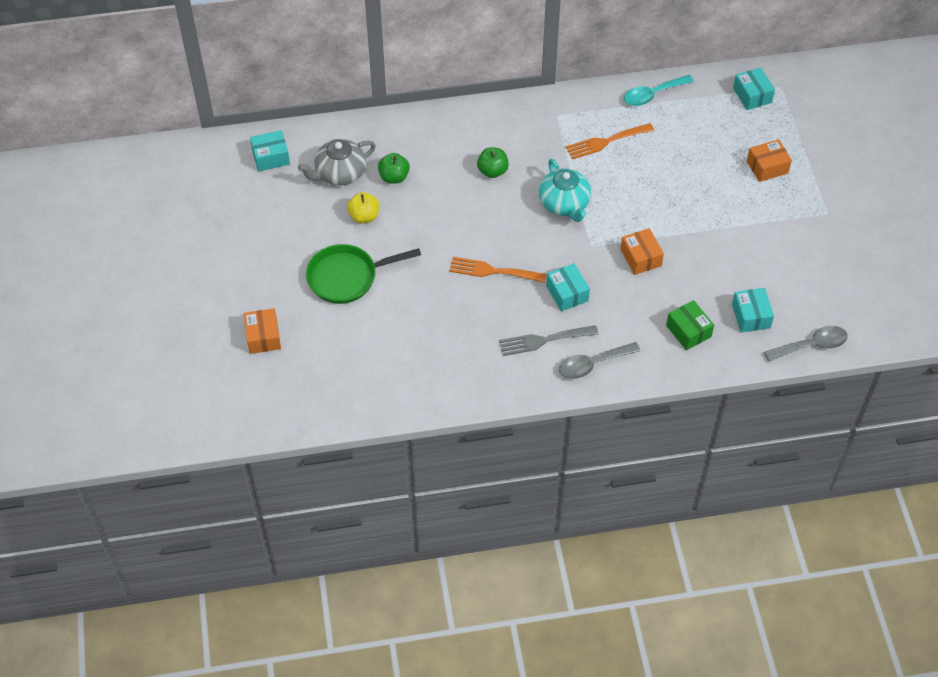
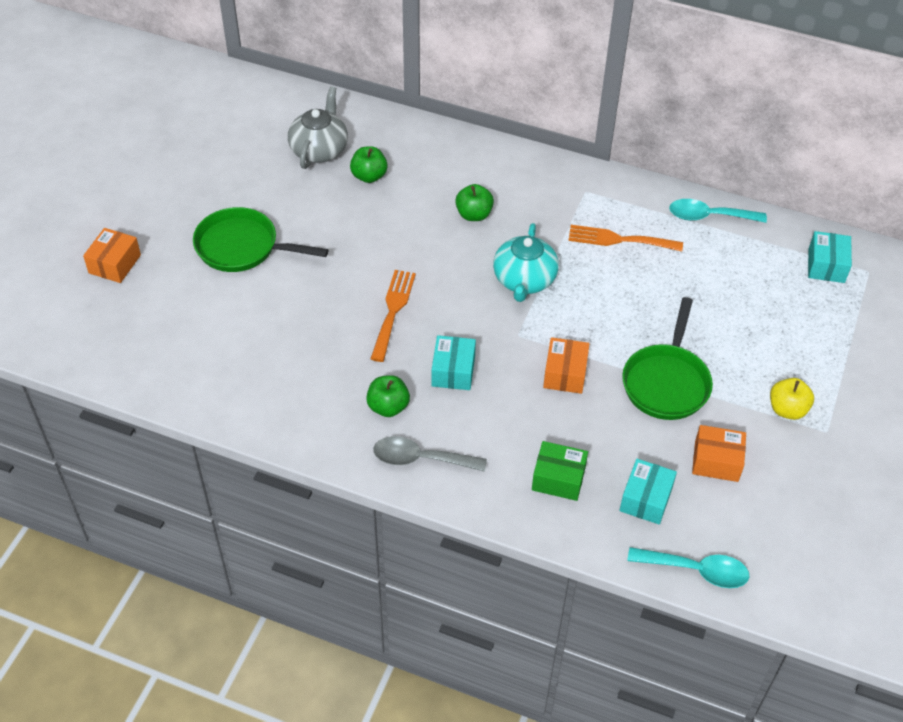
camera: 30 degrees right, 5 degrees down
turquoise box [250,130,290,172] -> none
grey teapot [298,139,376,186] -> grey teapot turned 105 degrees clockwise [288,86,348,169]
yellow apple [347,192,379,224] -> yellow apple moved to [770,378,814,420]
orange fork [450,257,547,283] -> orange fork turned 60 degrees clockwise [370,270,416,362]
grey fork [499,325,598,356] -> green apple [366,375,410,417]
green box [666,300,714,350] -> green box turned 75 degrees counterclockwise [532,441,588,501]
orange box [747,139,792,182] -> orange box moved to [692,425,746,482]
grey spoon [764,326,848,362] -> turquoise spoon [627,547,750,588]
none -> green pan [622,297,713,420]

